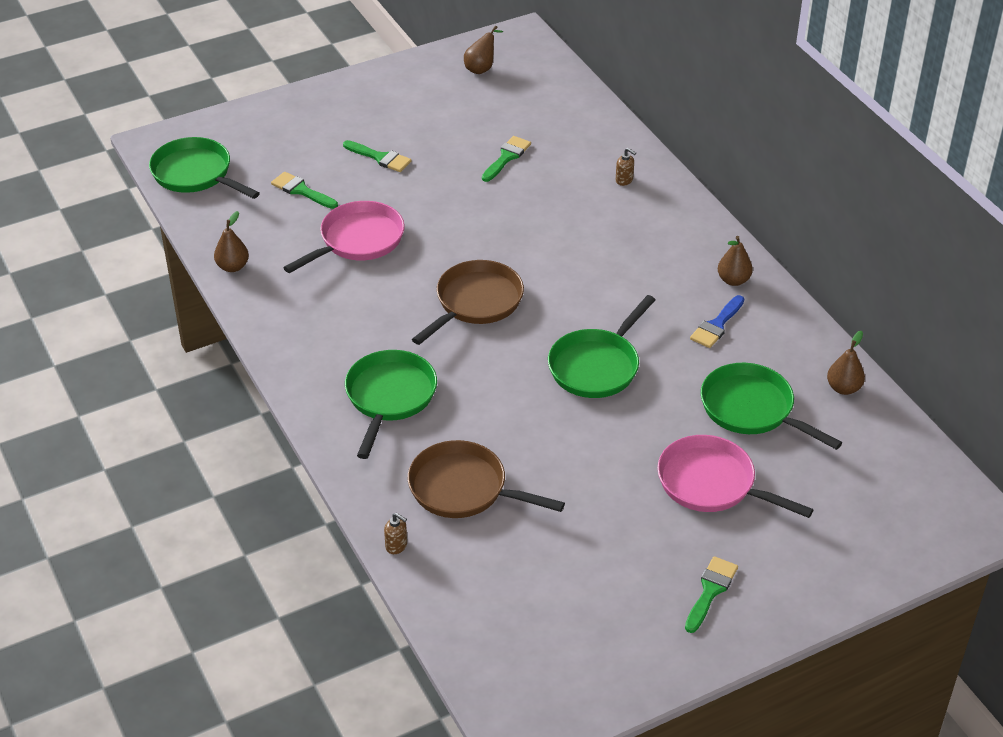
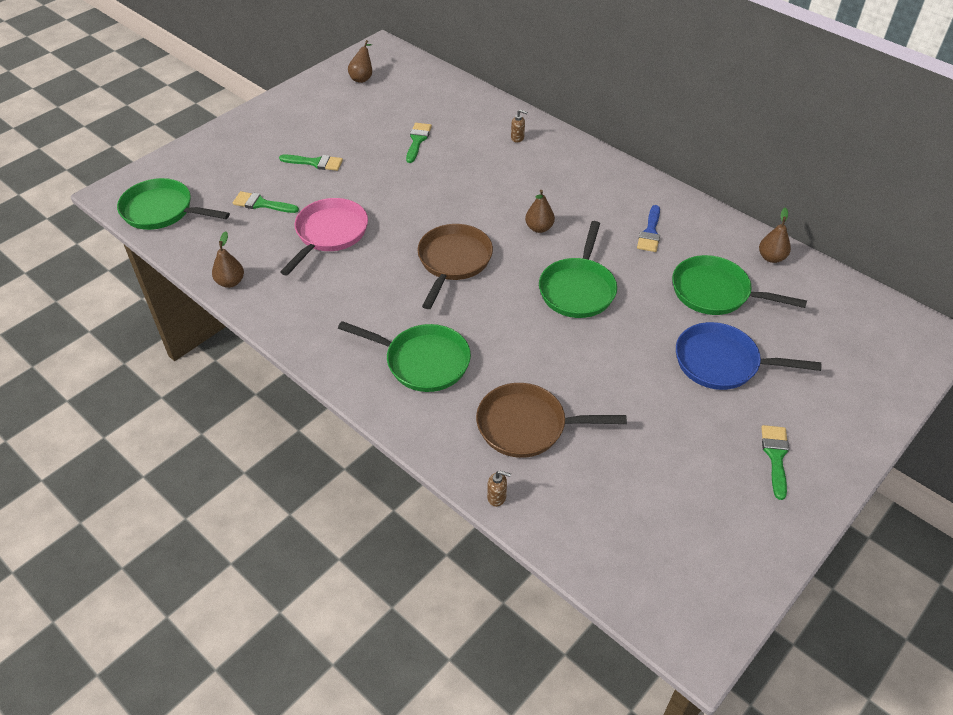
camera: 20 degrees left, 5 degrees up
green pan [345,350,437,459] -> green pan turned 120 degrees clockwise [338,321,471,392]
pink pan [657,435,814,518] -> blue pan [676,322,821,390]
brown pear [718,236,753,286] -> brown pear moved to [525,190,555,233]

